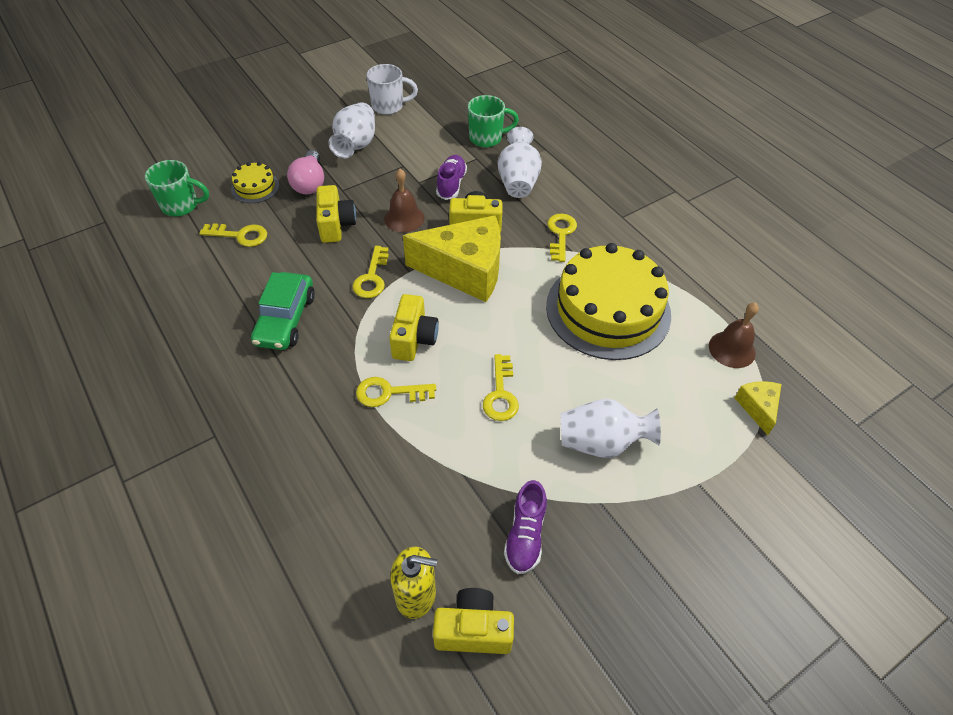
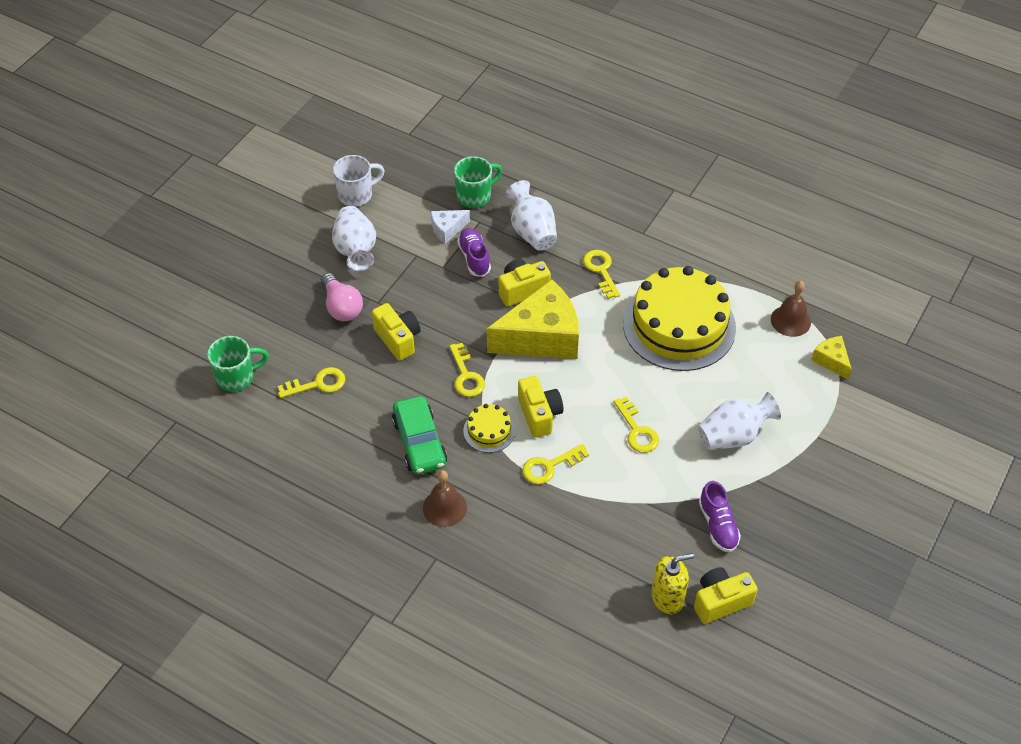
camera: 25 degrees left, 0 degrees up
yellow cake [231,162,279,203] -> yellow cake moved to [463,404,515,453]
brown bell [384,169,424,233] -> brown bell moved to [423,470,467,527]
none -> white cheese [431,210,470,244]

